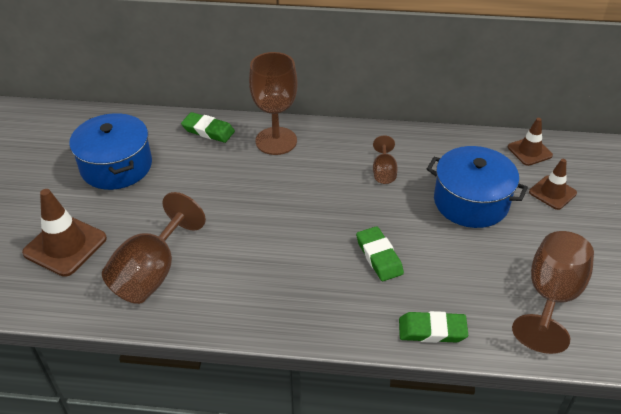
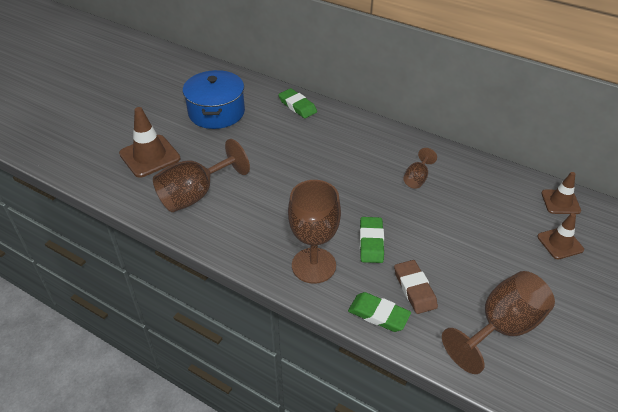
camera: 25 degrees right, 0 degrees up
brown goblet [249,52,298,155] -> brown goblet moved to [288,180,341,284]
blue pot [427,146,528,228] -> none
none -> brown eraser [394,260,438,314]

